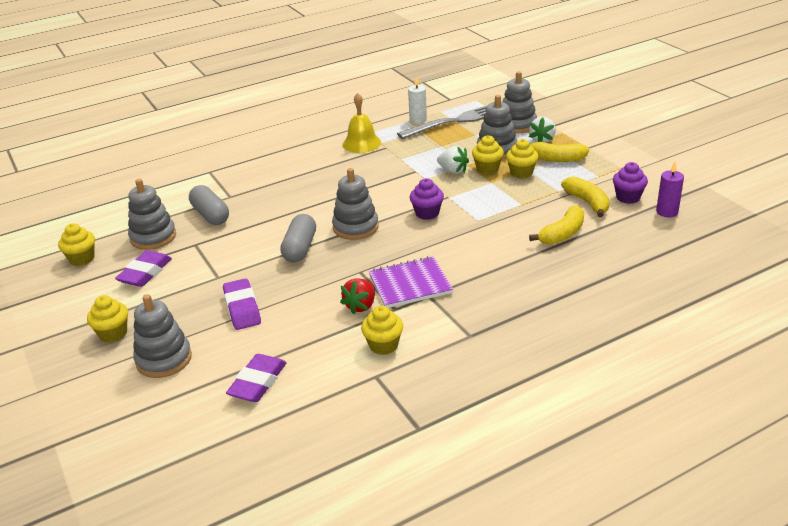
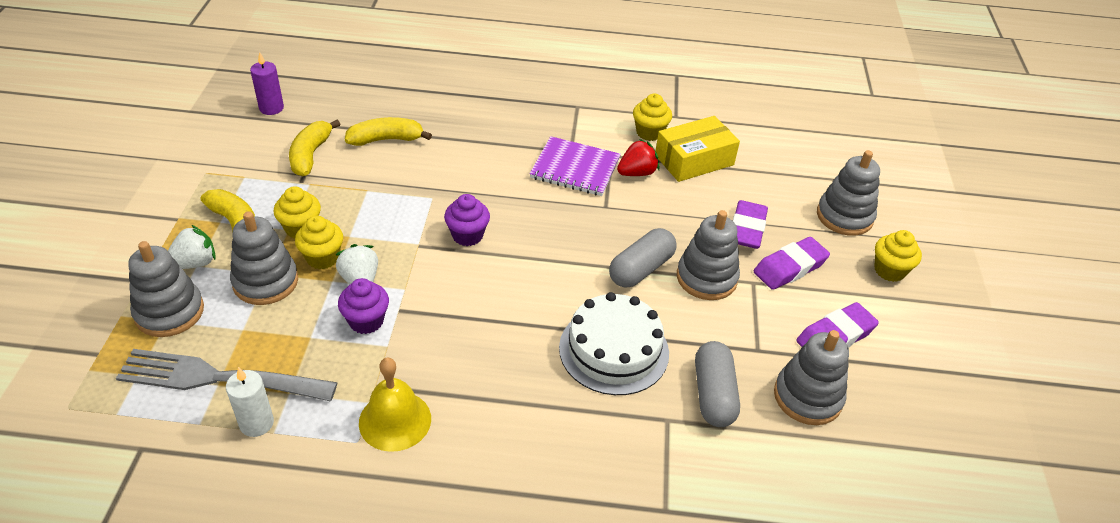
camera: 150 degrees left, 10 degrees up
yellow cupcake [58,223,95,266] -> none
purple eraser [226,354,287,402] -> purple eraser moved to [754,237,830,290]
grey stacking toy [332,168,379,240] -> grey stacking toy moved to [677,210,740,300]
purple cupcake [613,162,648,204] -> purple cupcake moved to [338,278,389,334]
none -> white cake [559,292,669,395]
none -> yellow box [656,116,740,182]

